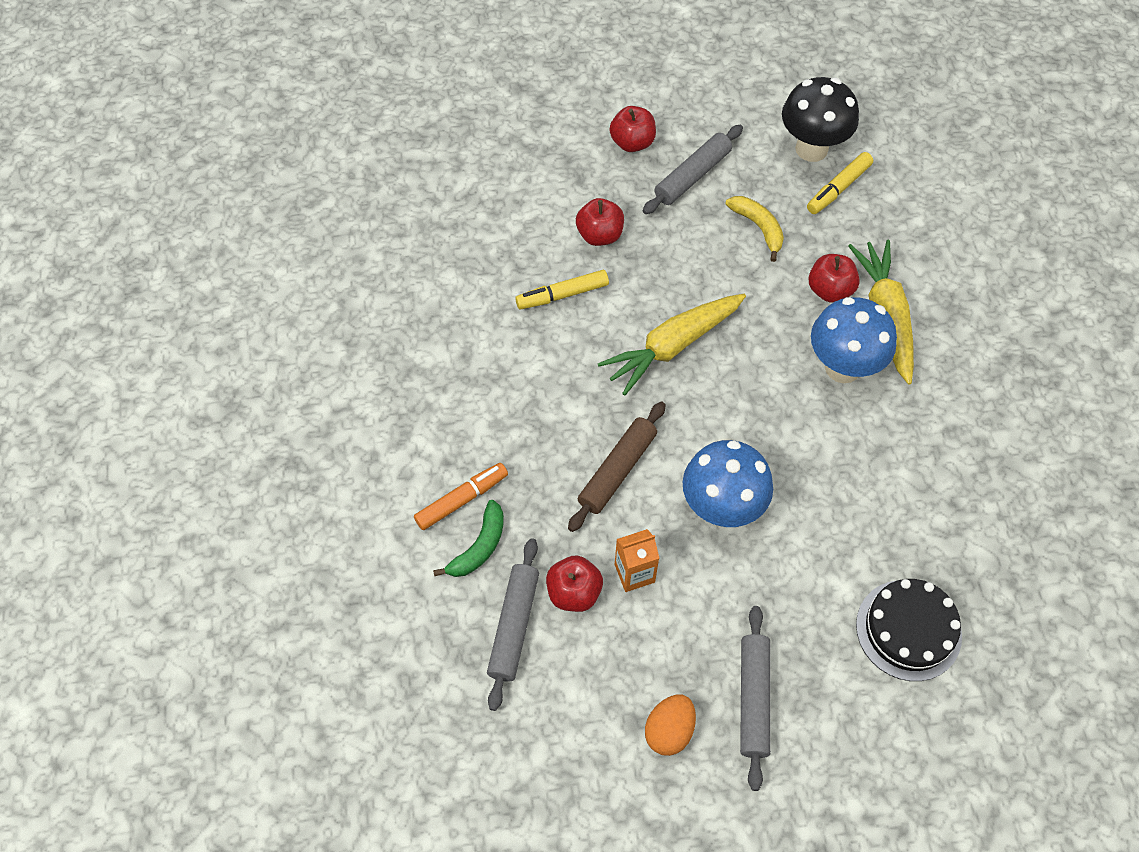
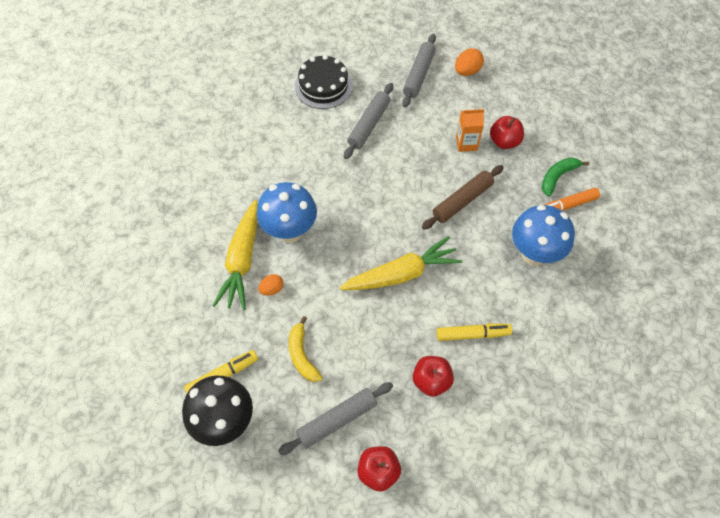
camera: 165 degrees left, 0 degrees up
grey rolling pin [487,538,539,711] -> grey rolling pin moved to [344,83,393,159]
blue mushroom [683,440,773,527] -> blue mushroom moved to [512,205,575,266]
red apple [808,254,860,302] -> orange egg [258,274,283,295]

